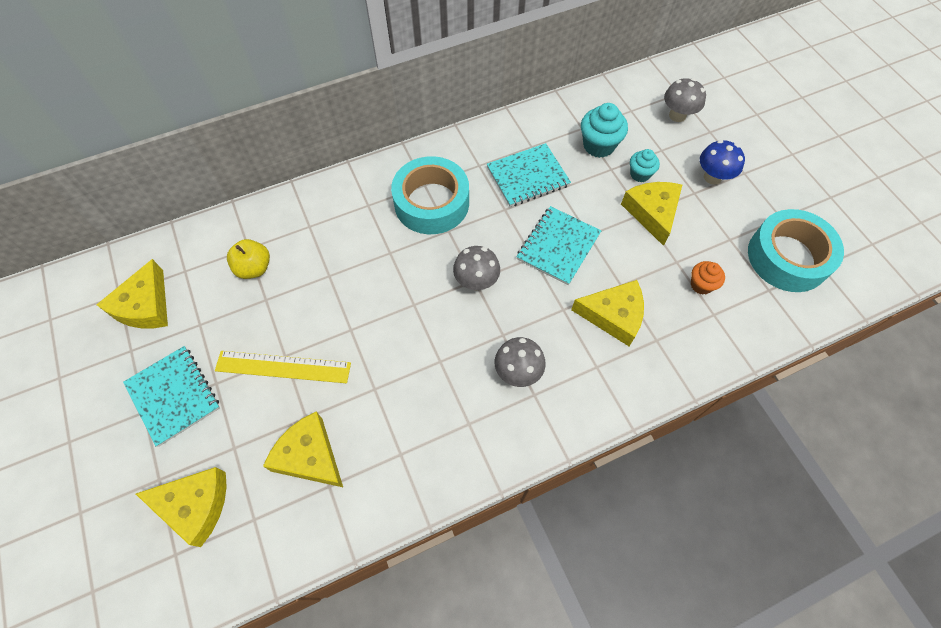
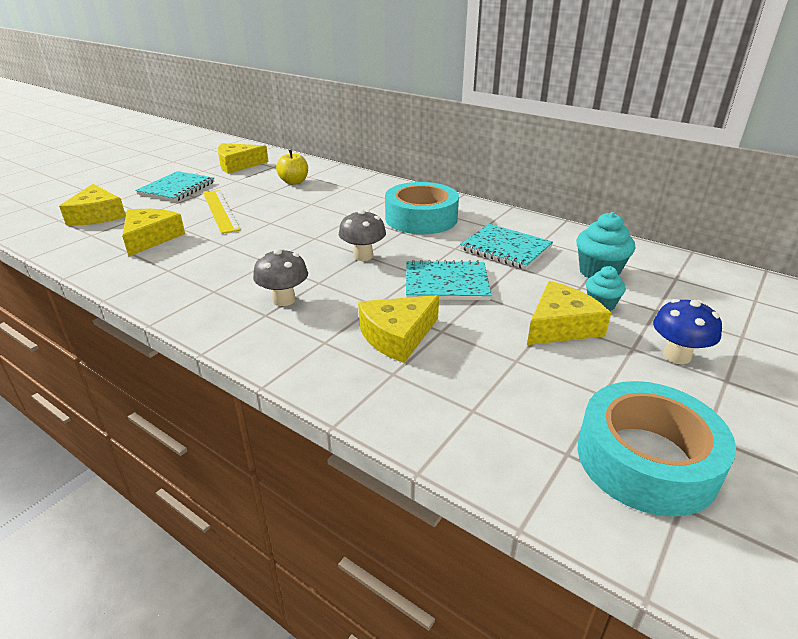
camera: 60 degrees right, 30 degrees down
yellow cheese [571,280,644,346] -> yellow cheese turned 75 degrees clockwise [358,295,439,363]
grey mushroom [664,78,706,122] -> none
orange cupcake [691,261,725,294] -> none

